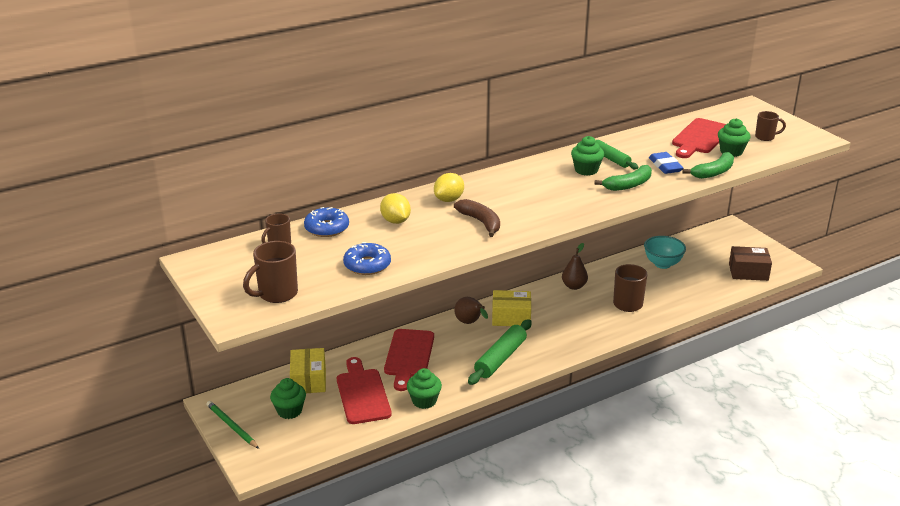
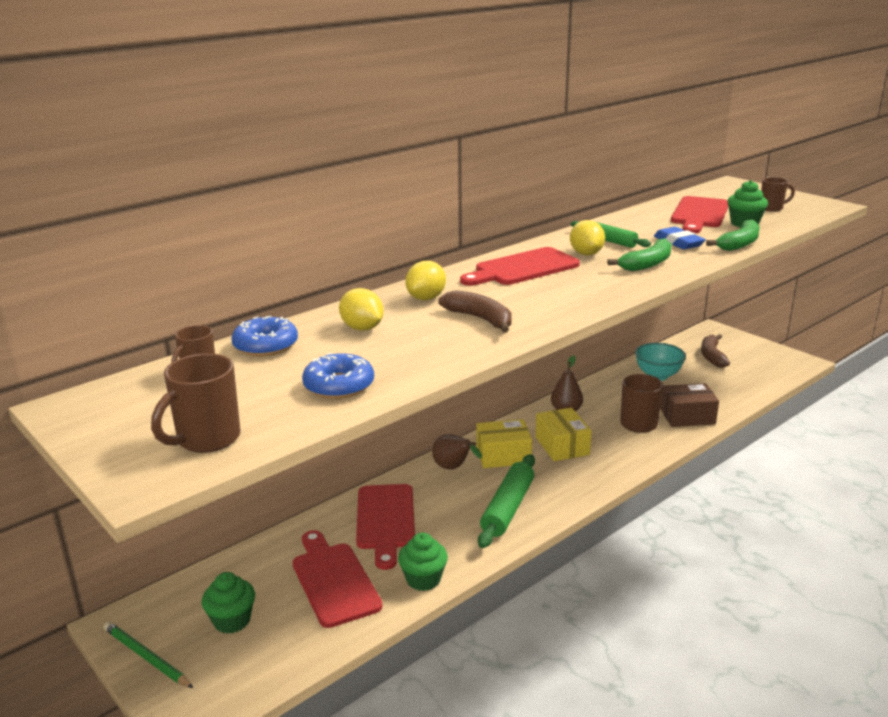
camera: 10 degrees left, 5 degrees down
yellow box [290,348,326,393] -> yellow box moved to [536,408,592,461]
green cupcake [571,136,604,176] -> yellow lemon [570,220,605,255]
brown box [729,246,772,281] -> brown box moved to [660,383,719,427]
none -> red cutting board [460,247,580,286]
none -> brown banana [701,334,730,368]

